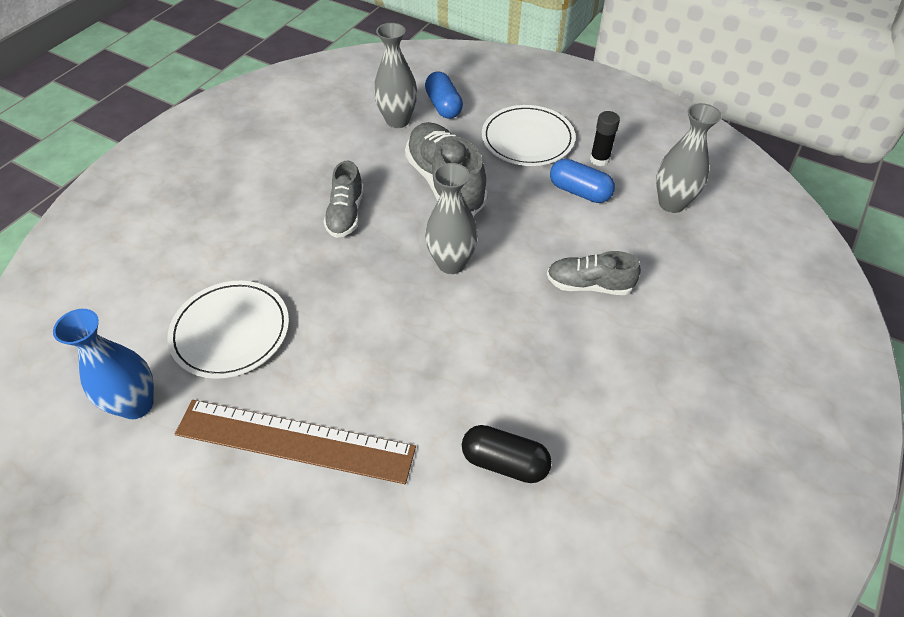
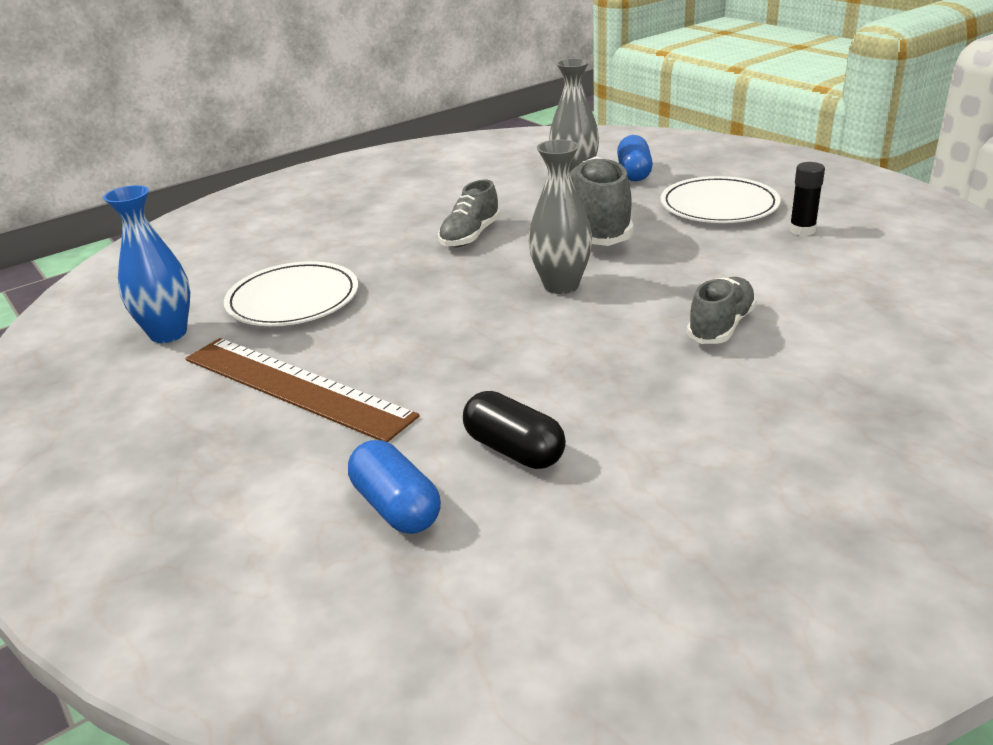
camera: 25 degrees right, 20 degrees down
grey shoe [547,251,641,295] -> grey shoe turned 90 degrees clockwise [687,277,757,344]
blue capsule [550,159,615,203] -> blue capsule moved to [348,440,441,534]
grey vase [656,103,722,213] -> none

